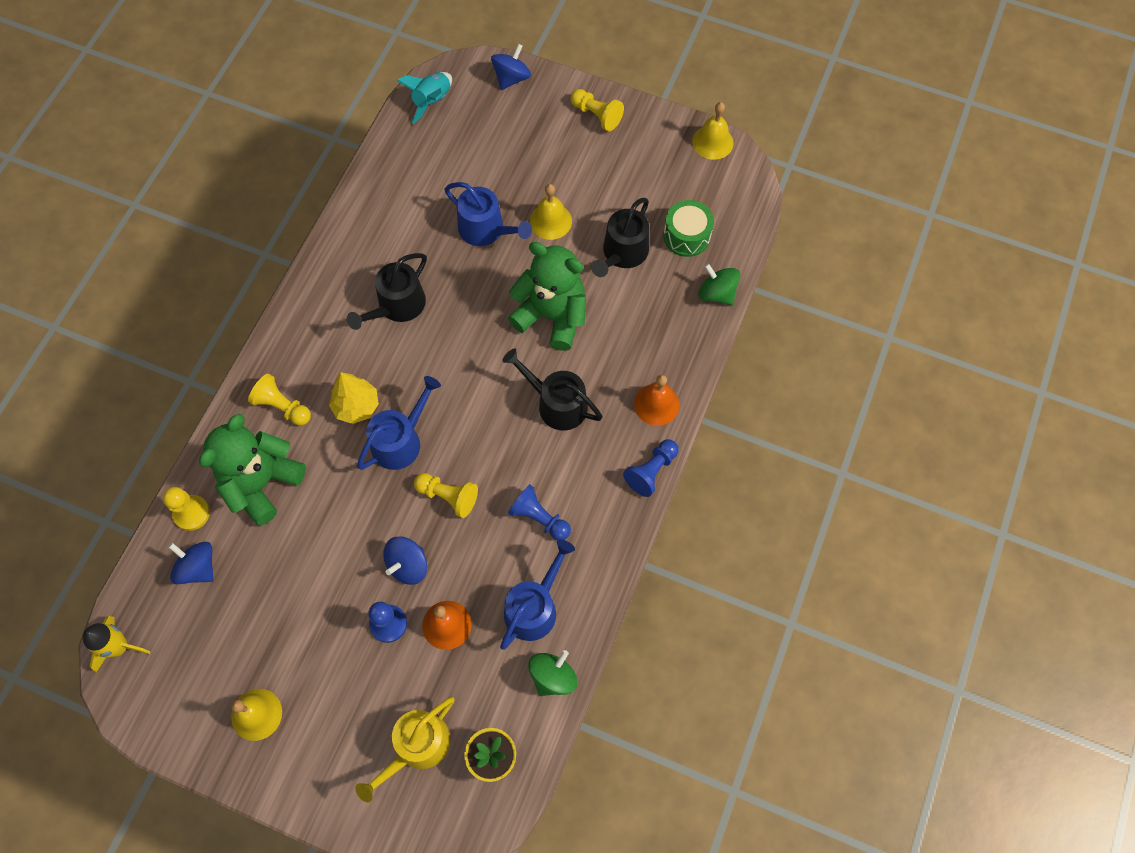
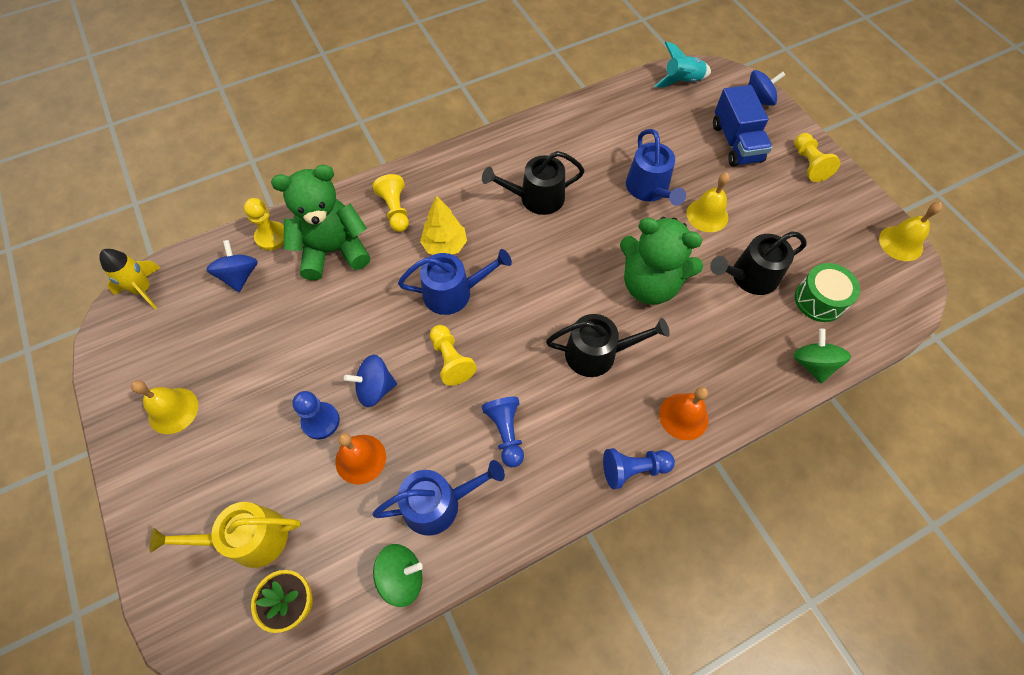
camera: 40 degrees right, 5 degrees down
black watering can [502,348,603,430] -> black watering can turned 105 degrees clockwise [546,314,670,377]
green teddy bear [508,242,586,351] -> green teddy bear turned 135 degrees clockwise [620,217,703,305]
none -> blue truck [713,85,772,167]

